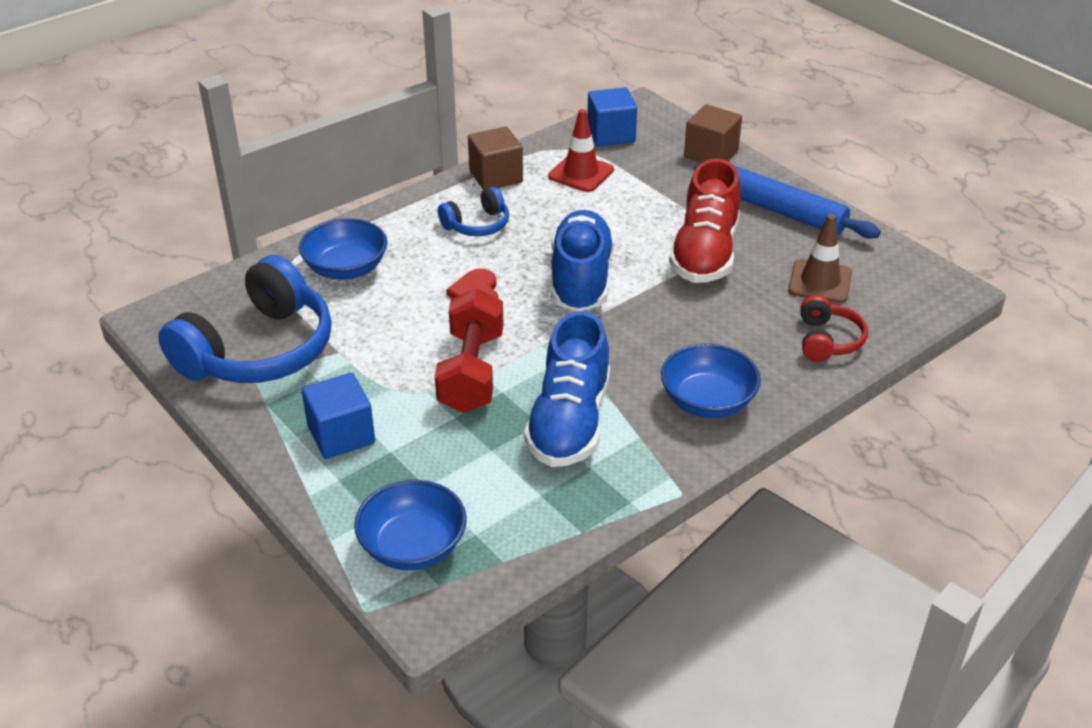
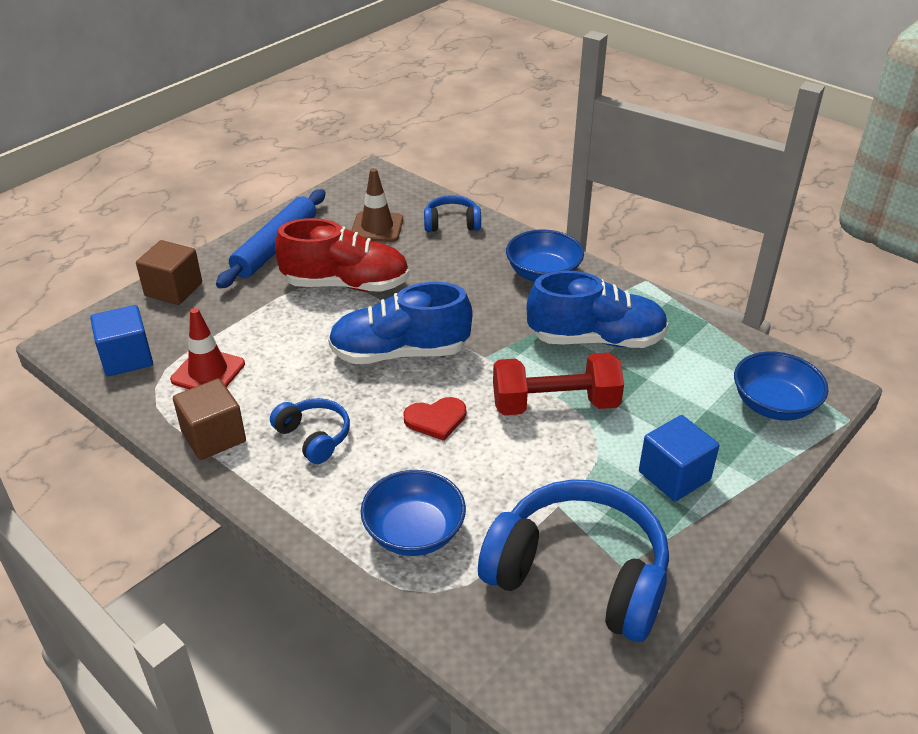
camera: 100 degrees left, 0 degrees up
red headphones [800,295,868,362] -> blue headphones [424,195,481,232]

